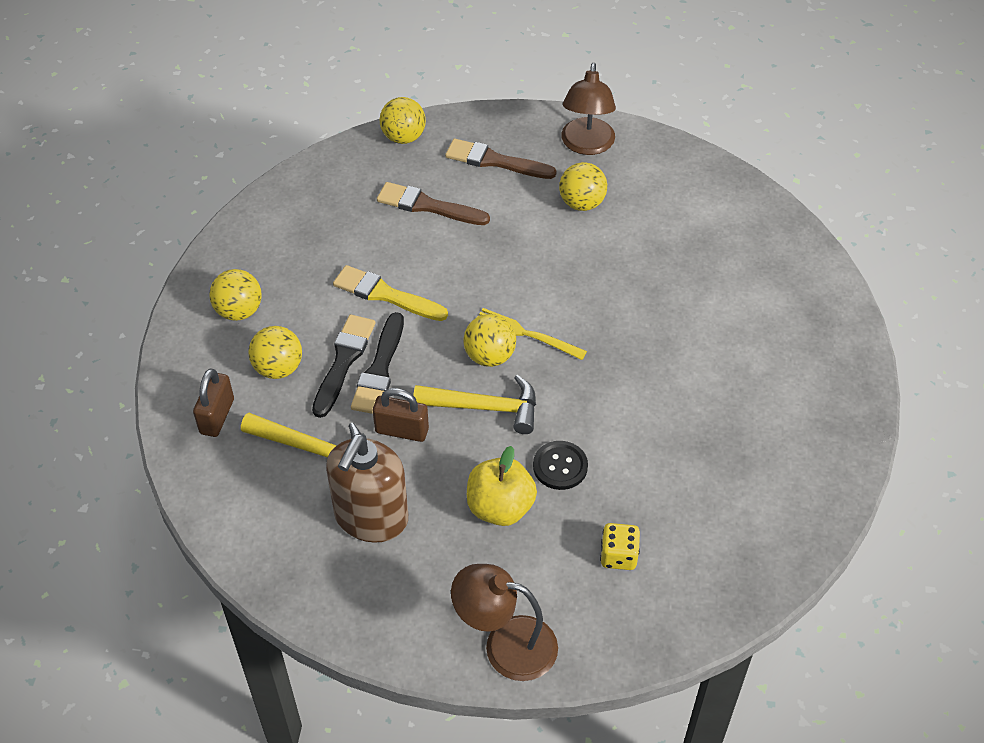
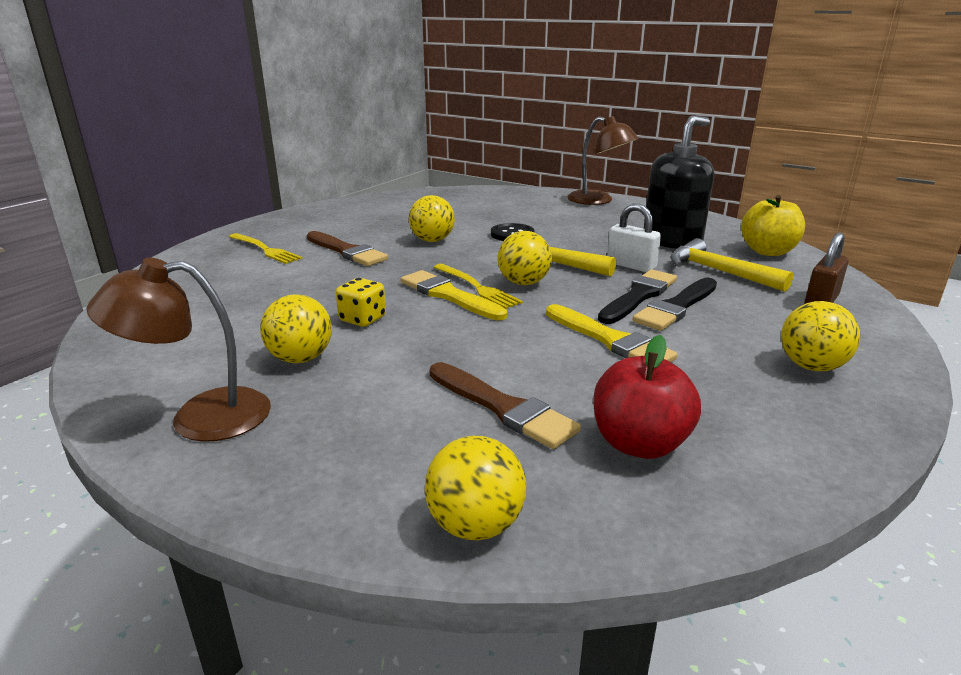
camera: 155 degrees left, 25 degrees down
yellow ball [248,326,302,379] -> yellow ball moved to [409,195,455,242]
brown soap dispenser [326,433,408,543] -> black soap dispenser [644,116,714,249]
brown padlock [373,388,429,442] -> white padlock [607,203,661,272]
brown brush [445,139,557,179] -> brown brush moved to [307,231,388,266]
yellow apple [467,446,537,526] -> yellow apple moved to [741,195,805,256]
brown lamp [561,63,616,155] -> brown lamp turned 135 degrees counterclockwise [87,258,271,442]
yellow dice [600,523,640,570] -> yellow dice moved to [336,278,386,327]
none -> yellow fork [229,233,302,264]
none -> yellow brush [401,270,507,320]
none -> red apple [593,335,701,459]

